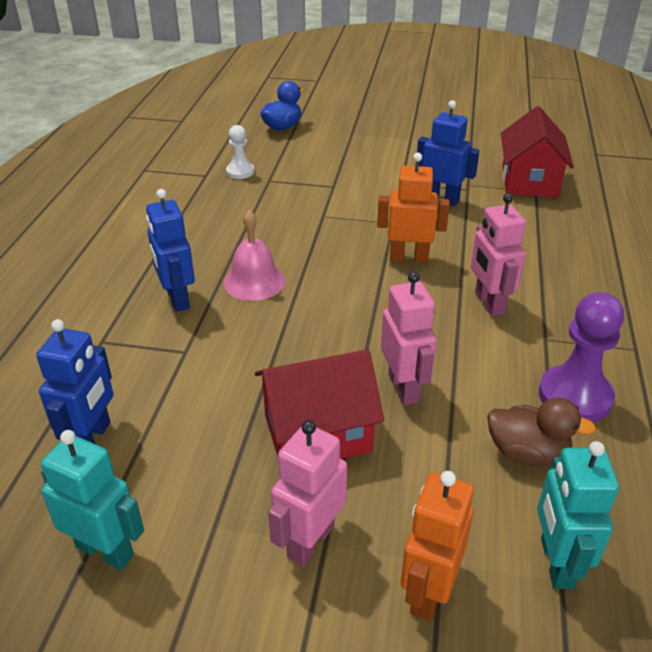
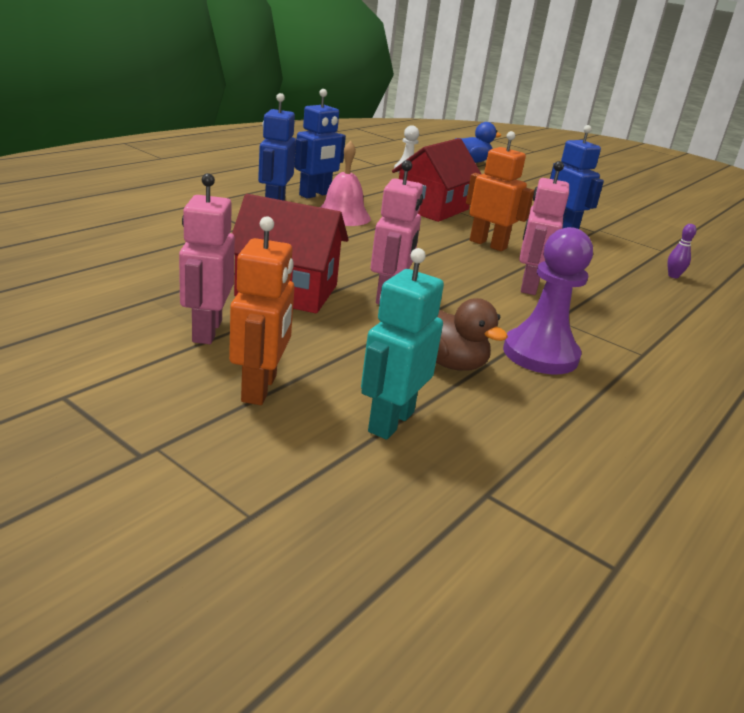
camera: 25 degrees right, 10 degrees down
blue robot [36,319,113,444] -> blue robot moved to [294,89,346,199]
turquoise robot [41,430,144,570] -> none
pink robot [268,420,347,567] -> pink robot turned 60 degrees counterclockwise [179,173,235,344]
orange robot [401,471,474,621] -> orange robot turned 135 degrees clockwise [229,216,294,405]
red house [501,106,574,198] -> red house moved to [392,138,482,222]
none -> purple bowling pin [667,224,696,278]

